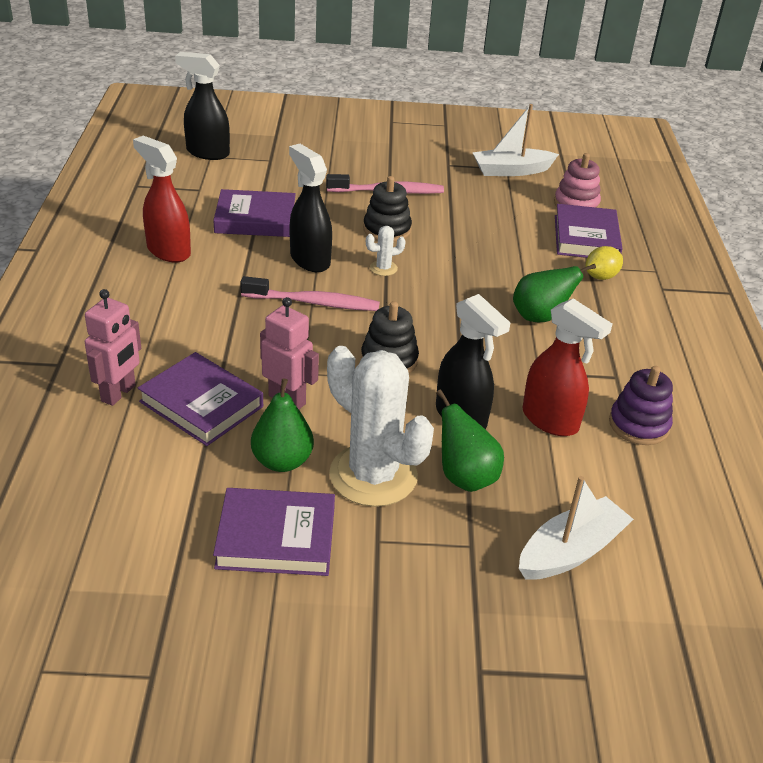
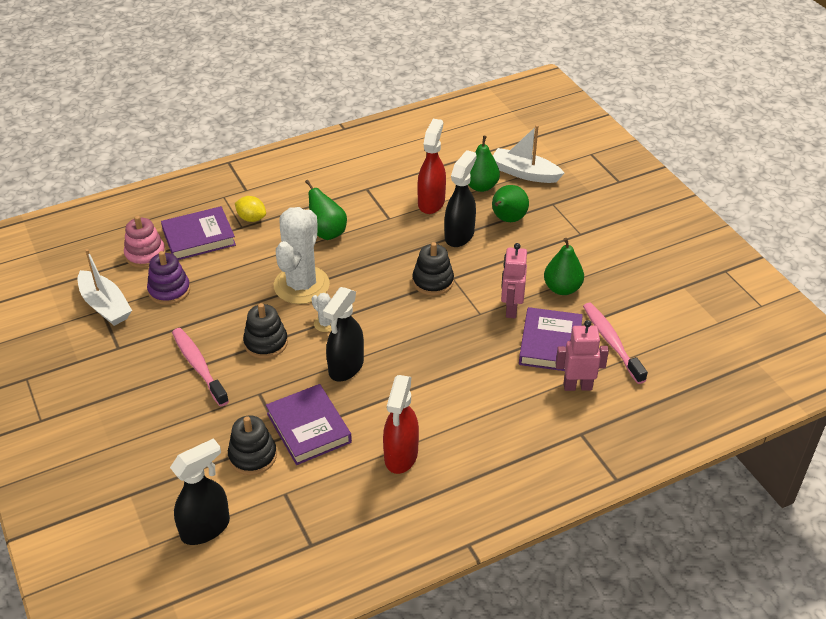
camera: 115 degrees left, 5 degrees up
black spray bottle [175,52,230,160] -> black spray bottle turned 120 degrees counterclockwise [170,438,230,545]
purple book [213,488,335,576] -> none
pink toothbrush [240,276,380,311] -> pink toothbrush moved to [583,303,648,384]
white cactus [327,346,434,507] -> white cactus moved to [274,207,330,304]
purple stacking toy [609,366,673,445] -> purple stacking toy moved to [147,251,190,305]
none -> black stacking toy [228,415,277,475]
none -> green pear [468,136,500,192]

